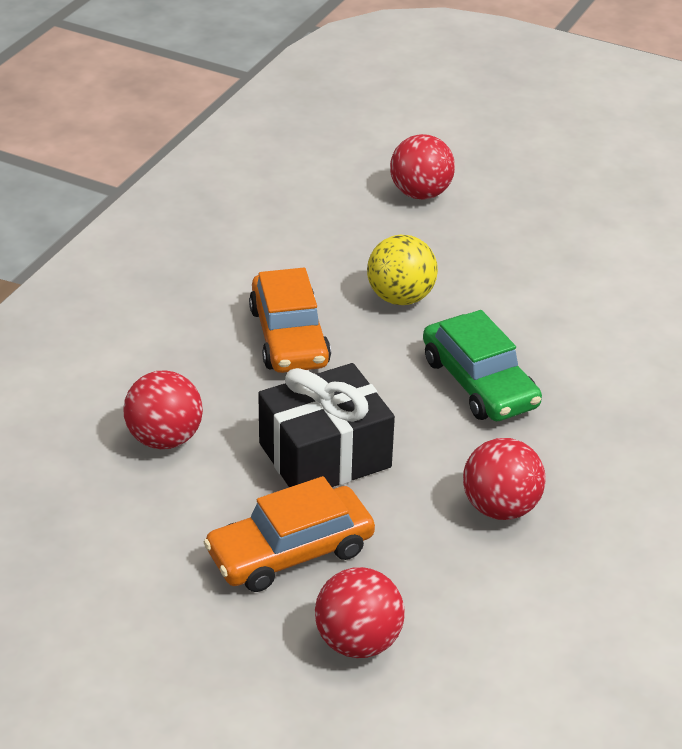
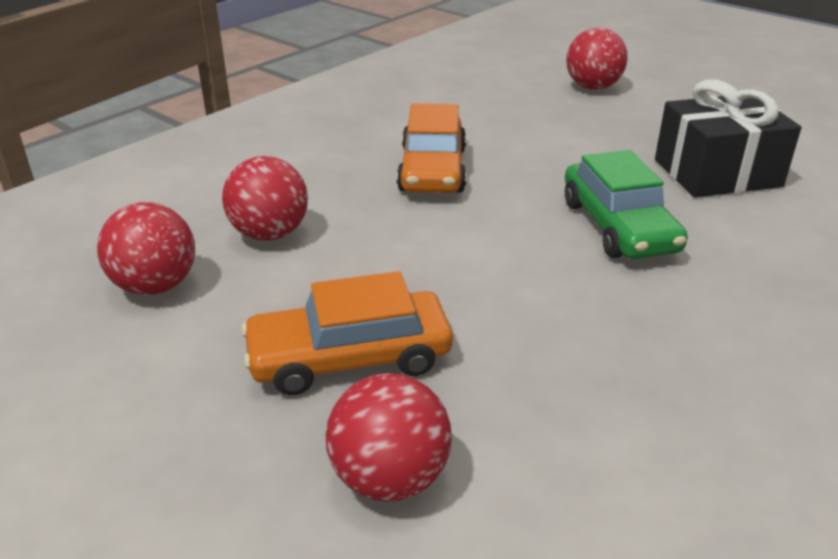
camera: 15 degrees right, 5 degrees down
black gift [258,363,395,487] -> black gift moved to [655,79,801,197]
yellow ball [367,235,438,305] -> none
red ball [463,438,546,520] -> red ball moved to [97,202,195,295]

